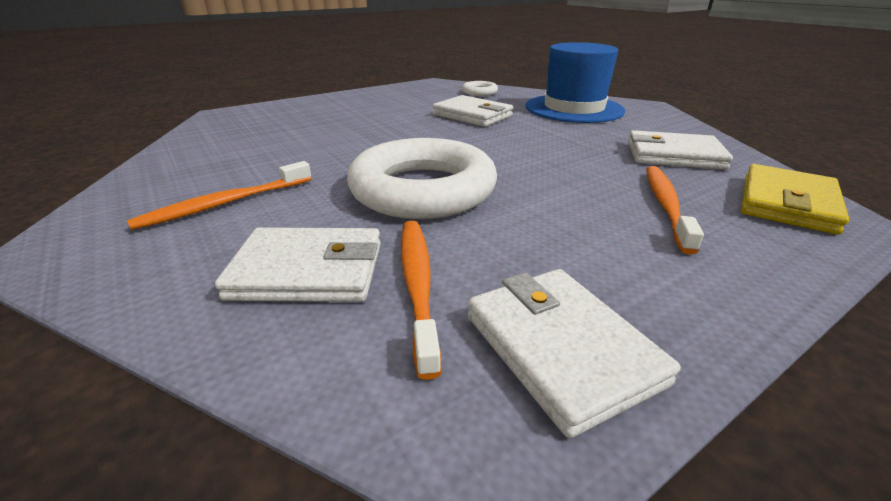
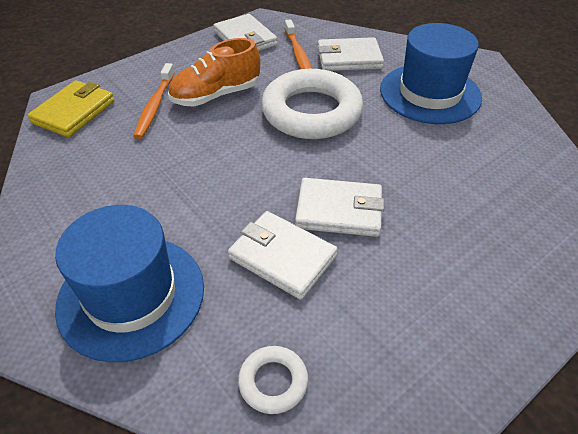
camera: 175 degrees right, 15 degrees up
orange toothbrush [127,161,312,230] -> blue hat [380,23,482,124]
white wallet [628,130,733,170] -> white wallet moved to [295,178,385,237]
none -> orange shoe [168,38,260,107]

